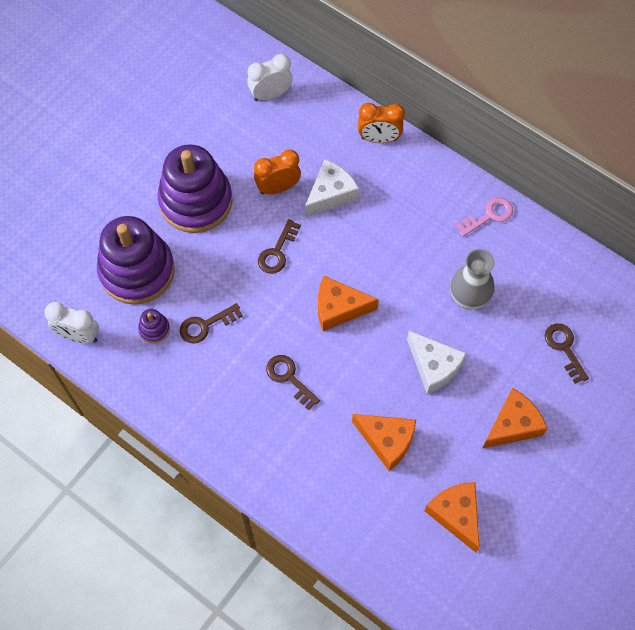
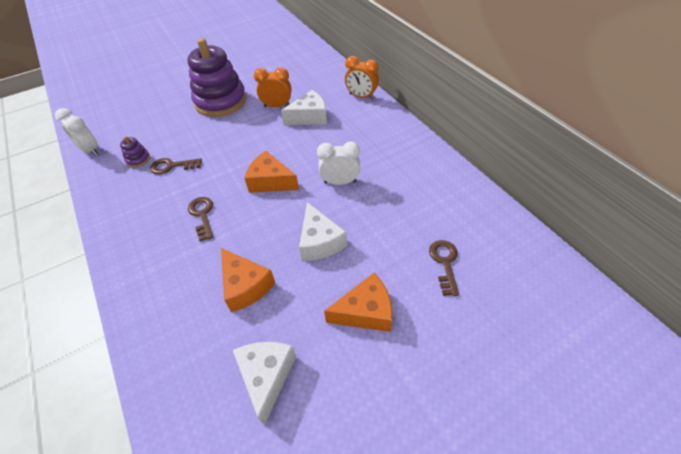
camera: 25 degrees right, 15 degrees down
purple stacking toy [97,216,175,305] -> none
white clock [247,54,292,101] -> white clock moved to [317,141,360,185]
brown key [258,219,301,274] -> none
orange cheese [425,482,480,552] -> white cheese [233,342,296,425]
grey vase [450,249,495,309] -> none
pink key [455,197,513,237] -> none

